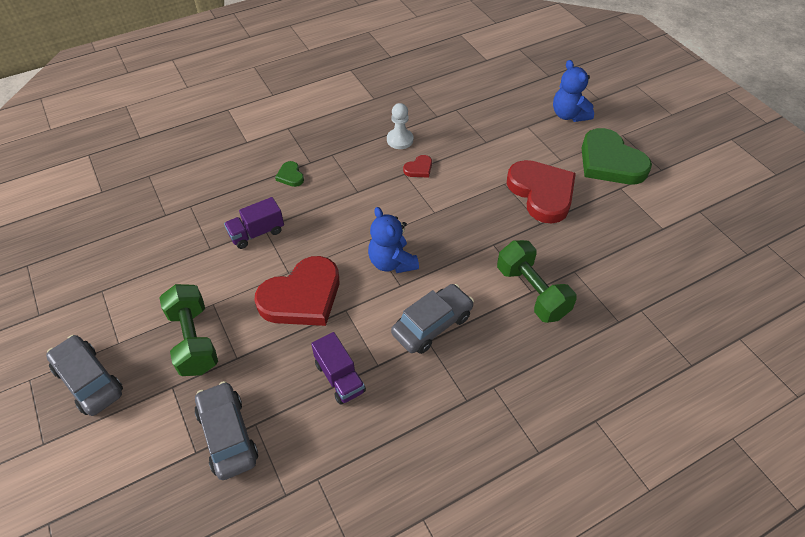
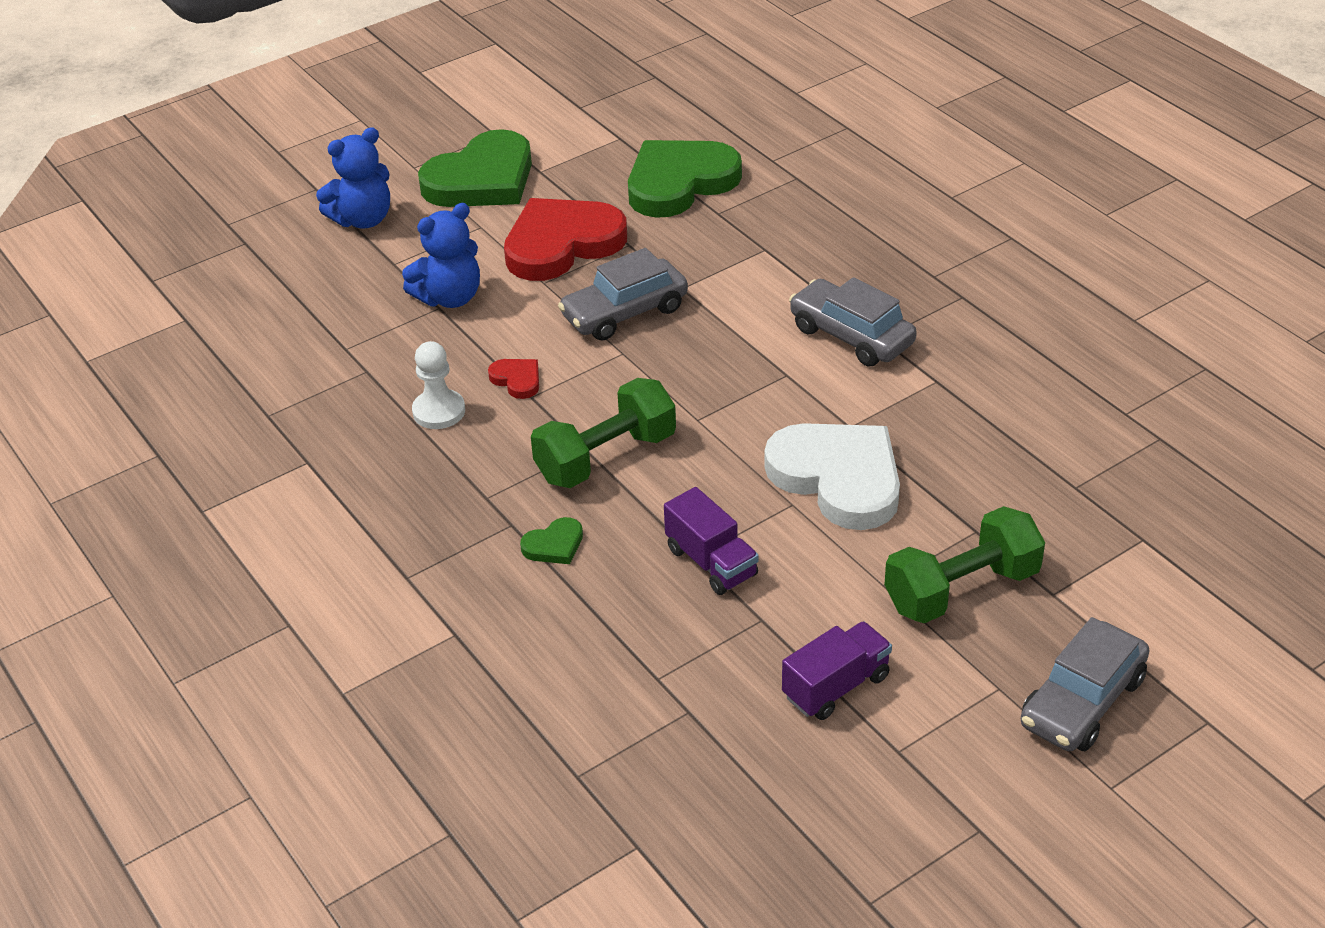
camera: 95 degrees left, 10 degrees down
grey car [195,381,258,480] -> grey car moved to [558,248,688,341]
red heart [254,256,339,326] -> white heart [764,423,900,530]
purple truck [311,332,366,405] -> purple truck moved to [782,621,892,720]
blue teddy bear [368,207,419,273] -> blue teddy bear moved to [402,203,480,308]
green dumbbell [497,240,577,323] -> green dumbbell moved to [531,378,676,488]
none -> green heart [628,140,742,218]

